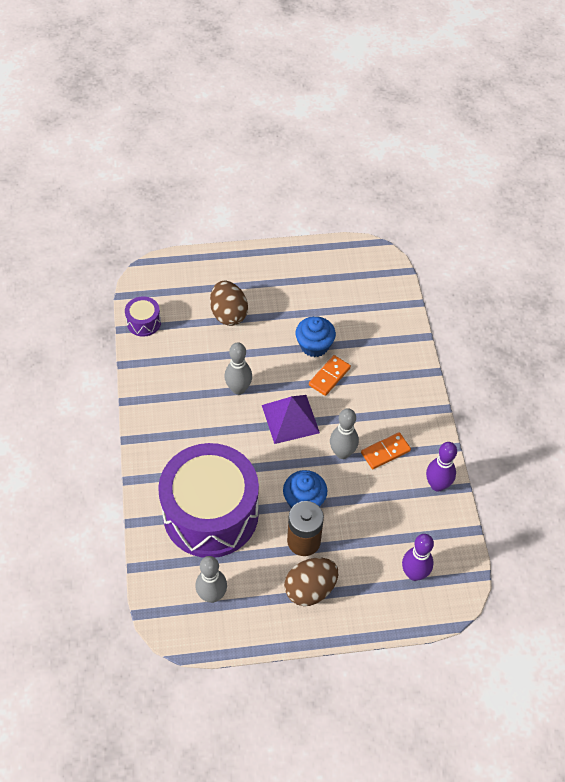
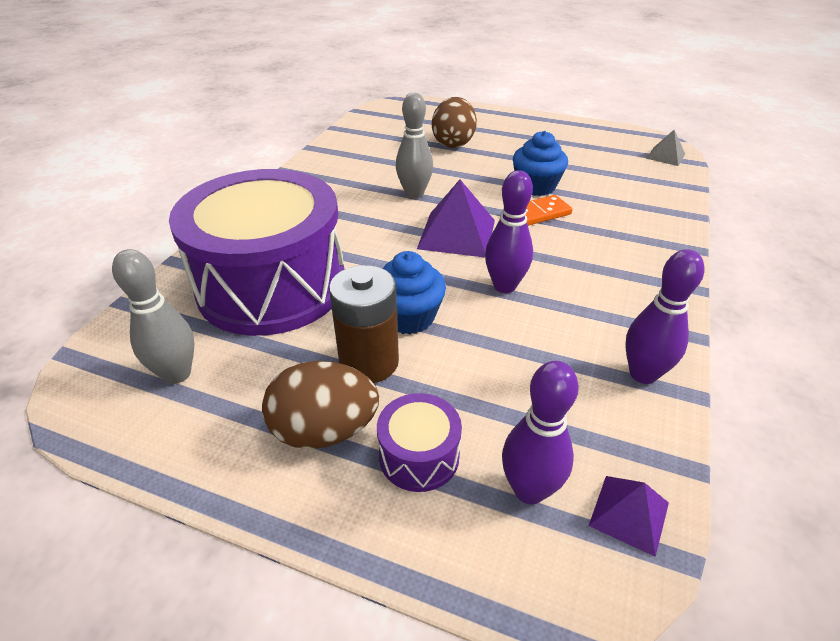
camera: 30 degrees right, 15 degrees down
purple drum [125,296,161,337] -> purple drum moved to [377,393,462,492]
grey bowling pin [330,408,359,459] -> purple bowling pin [485,170,533,293]
orange domino [361,432,411,469] -> none
none -> purple pyramid [589,476,669,557]
none -> grey pyramid [646,130,685,166]

